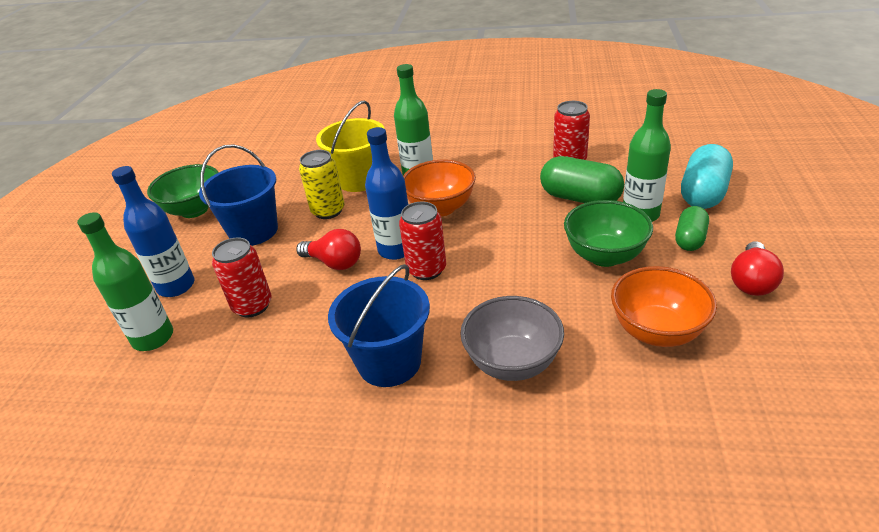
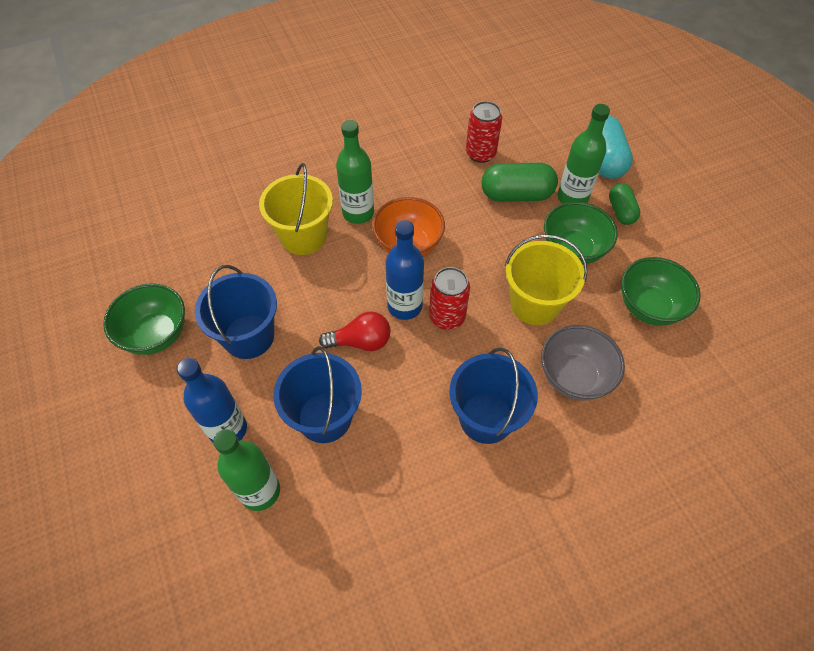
camera: 35 degrees left, 20 degrees up
red can [212,238,272,318] -> blue bucket [273,346,362,443]
yellow can [299,150,345,219] -> none
orange bowl [611,266,717,347] -> green bowl [621,257,701,326]
red light bulb [731,241,784,296] -> none
none -> yellow bucket [505,234,588,325]

